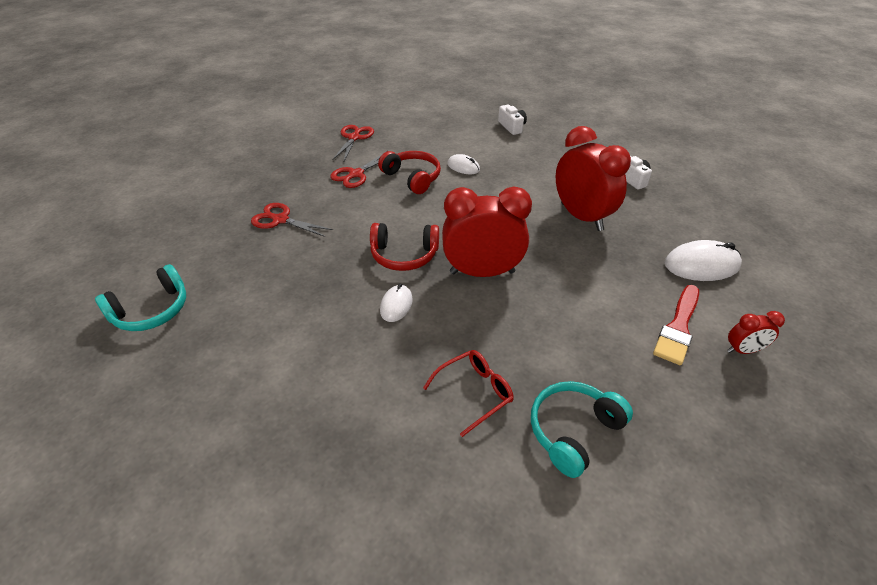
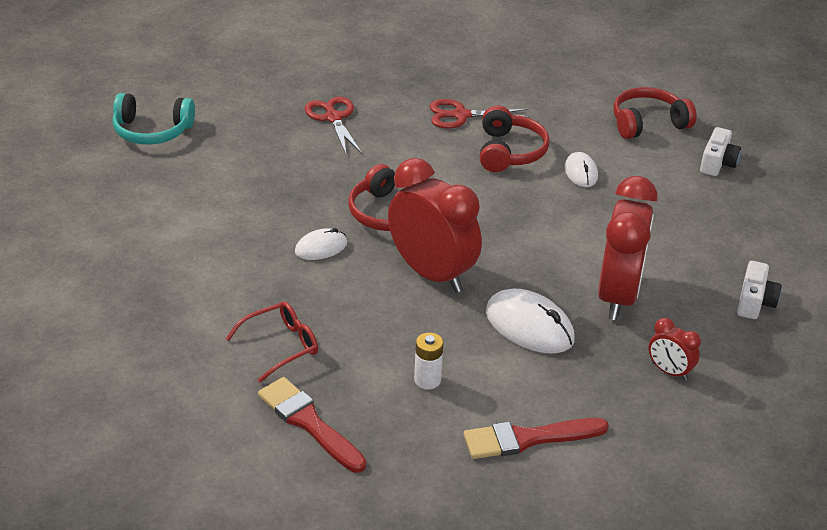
camera: 45 degrees right, 5 degrees down
red scissors [332,125,374,161] -> none
red glasses [423,350,514,437] -> red glasses turned 45 degrees counterclockwise [226,301,318,383]
turquoise headphones [531,381,633,478] -> red brush [258,377,366,473]
white mouse [665,240,742,281] -> white mouse moved to [486,289,575,354]
red clock [727,311,785,354] -> red clock moved to [648,318,701,380]
none -> white battery [414,333,444,390]
none -> red headphones [613,87,696,139]

